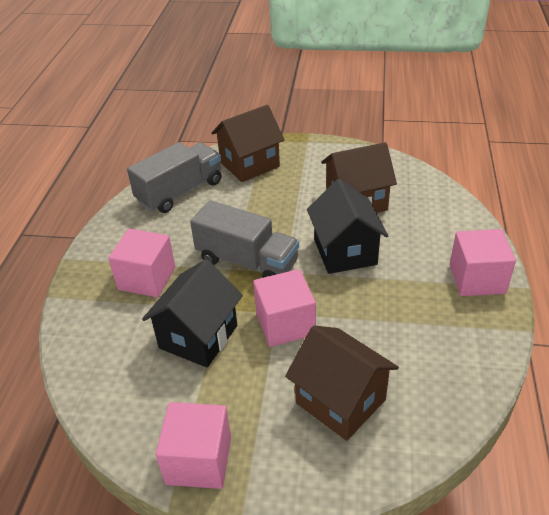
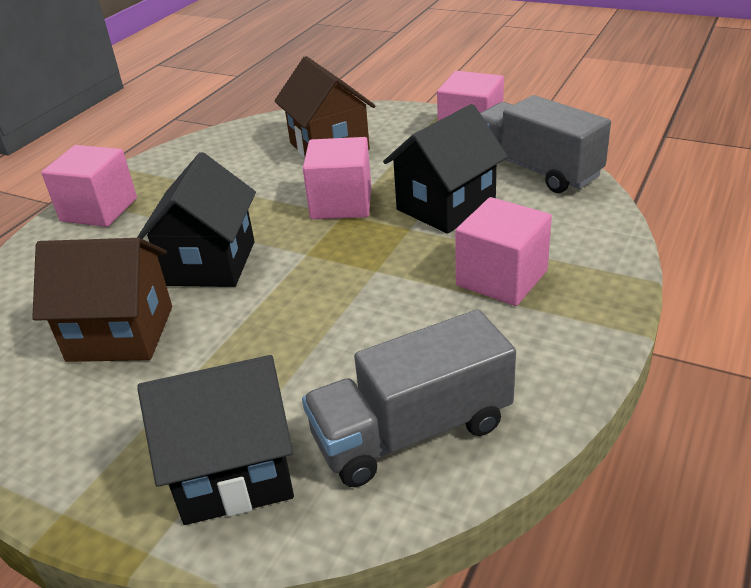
camera: 160 degrees left, 5 degrees down
grey truck [190,200,299,278] -> grey truck moved to [480,95,611,193]
brown house [211,105,284,182] -> black house [137,355,294,525]

